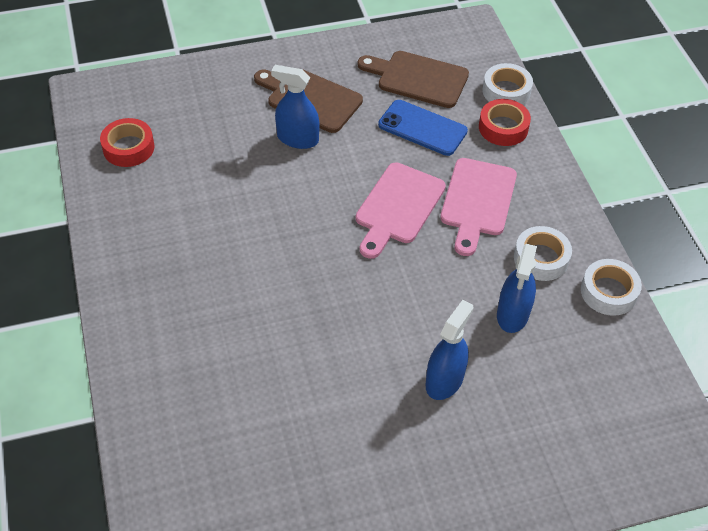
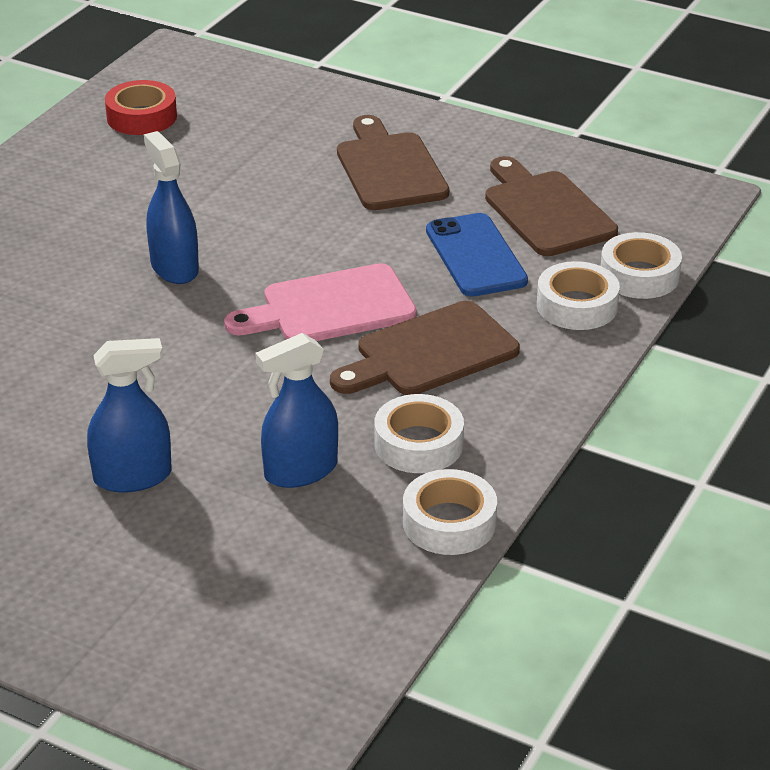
camera: 45 degrees right, 15 degrees down
blue spray bottle [271,65,320,149] -> blue spray bottle moved to [144,131,199,284]
pink cutting board [440,158,517,256] -> brown cutting board [330,301,520,395]
red tape [479,99,531,146] -> white tape [537,261,620,330]

